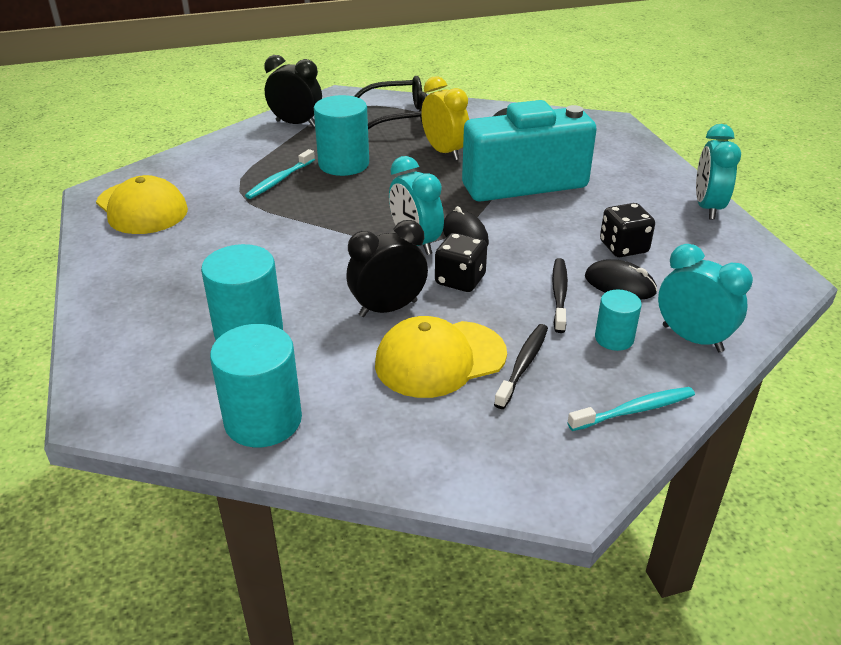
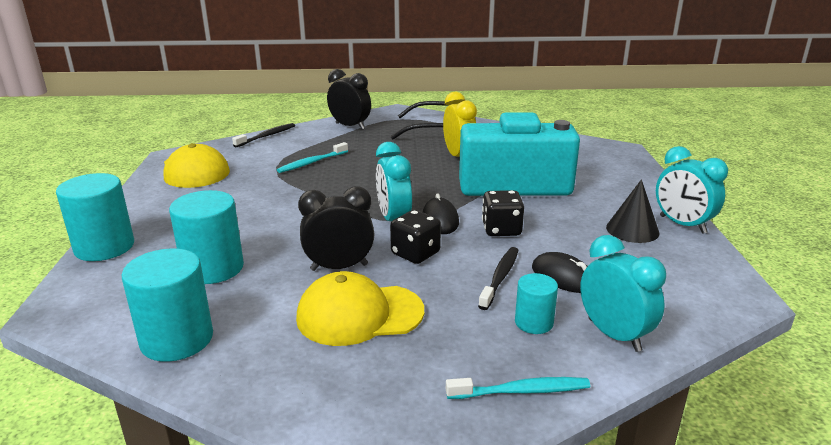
camera: 15 degrees right, 10 degrees down
turquoise cylinder [314,95,369,176] -> turquoise cylinder moved to [56,173,134,261]
black toothbrush [494,324,548,409] -> black toothbrush moved to [232,123,295,147]
black dice [600,203,655,257] -> black dice moved to [482,190,524,236]
turquoise clock [696,124,741,220] -> turquoise clock turned 60 degrees counterclockwise [656,146,728,234]
none -> black cone [606,179,660,243]

